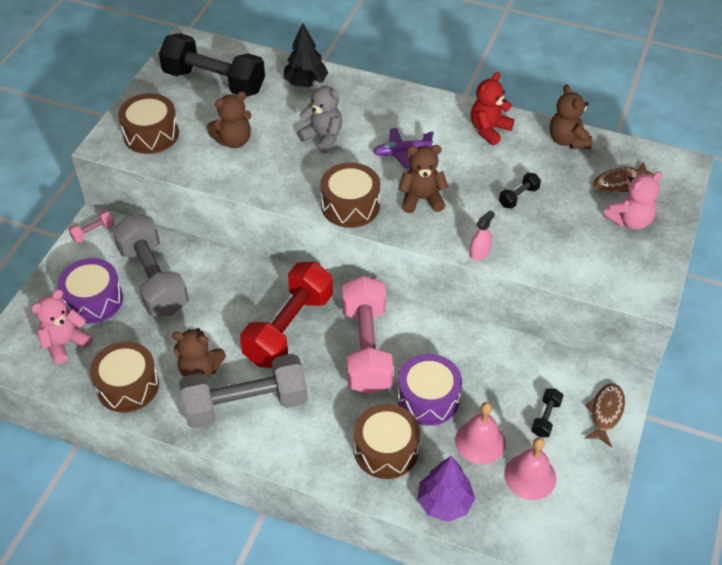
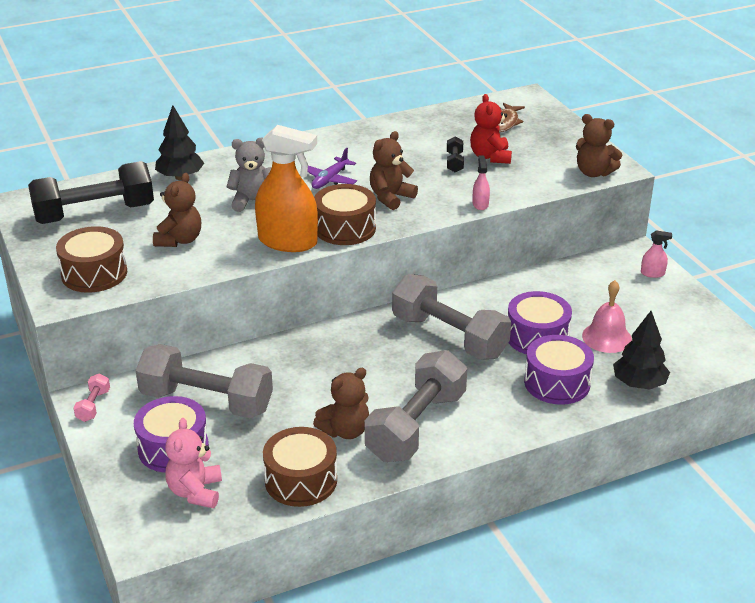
camera: 45 degrees left, 15 degrees down
red dumbbell [240,262,333,368] -> none
pink dumbbell [342,276,393,394] -> grey dumbbell [392,274,511,360]
brown drum [354,404,420,479] -> purple drum [524,335,594,405]
purple tree [417,456,475,522] -> black tree [613,311,670,389]
red teddy bear [471,72,514,145] -> red teddy bear moved to [470,94,512,164]
pink bell [504,437,556,500] -> none
black dumbbell [531,389,563,437] -> none
brown teddy bear [550,84,592,149] -> brown teddy bear moved to [576,114,622,177]
brown fish [584,383,625,447] -> pink spray bottle [641,230,672,278]
pink teddy bear [603,171,662,230] -> none
none -> orange spray bottle [255,125,318,252]

